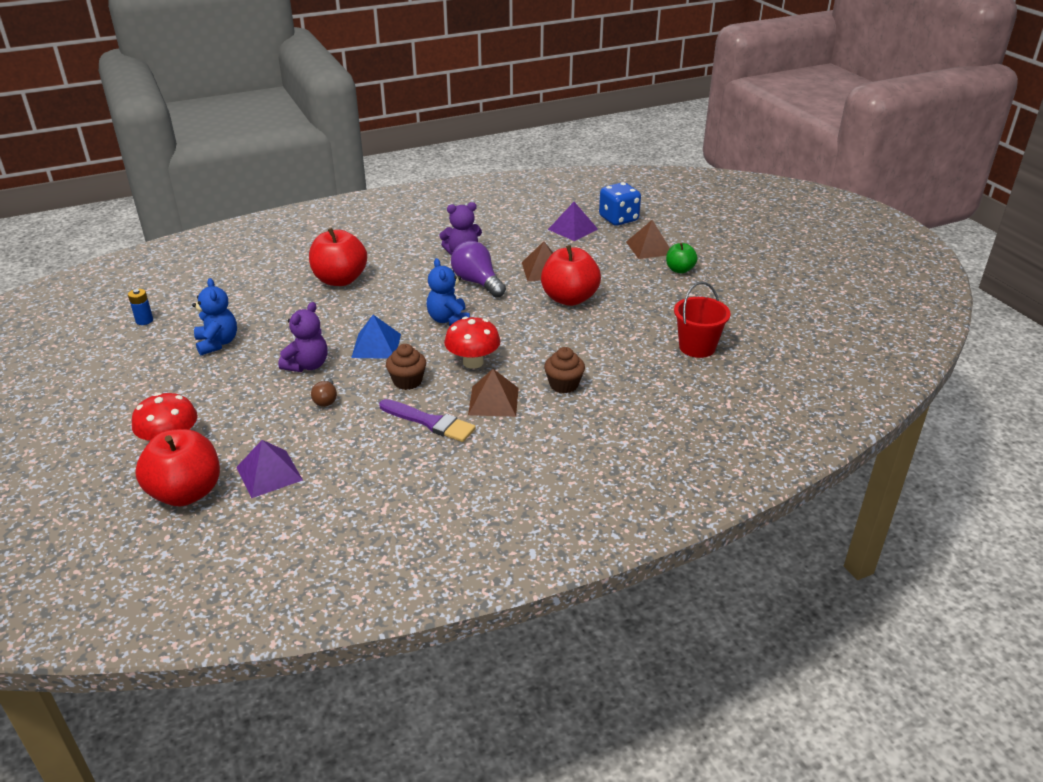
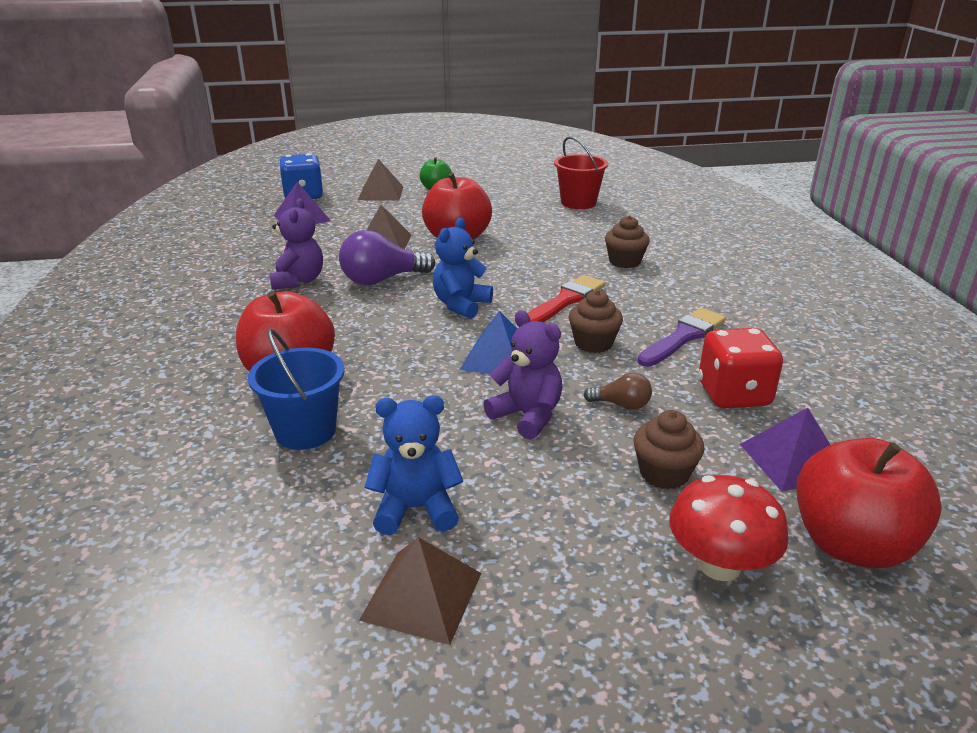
camera: 75 degrees left, 5 degrees down
blue battery [128,289,153,325] -> none
blue teddy bear [427,258,470,326] -> blue teddy bear turned 120 degrees clockwise [433,218,493,319]
red mushroom [444,317,500,369] -> red brush [527,275,605,322]
brown pyramid [468,369,519,417] -> brown pyramid moved to [359,537,481,645]
none -> blue bucket [248,328,345,450]
none -> brown cupcake [633,410,705,489]
none -> red dice [698,328,783,409]

